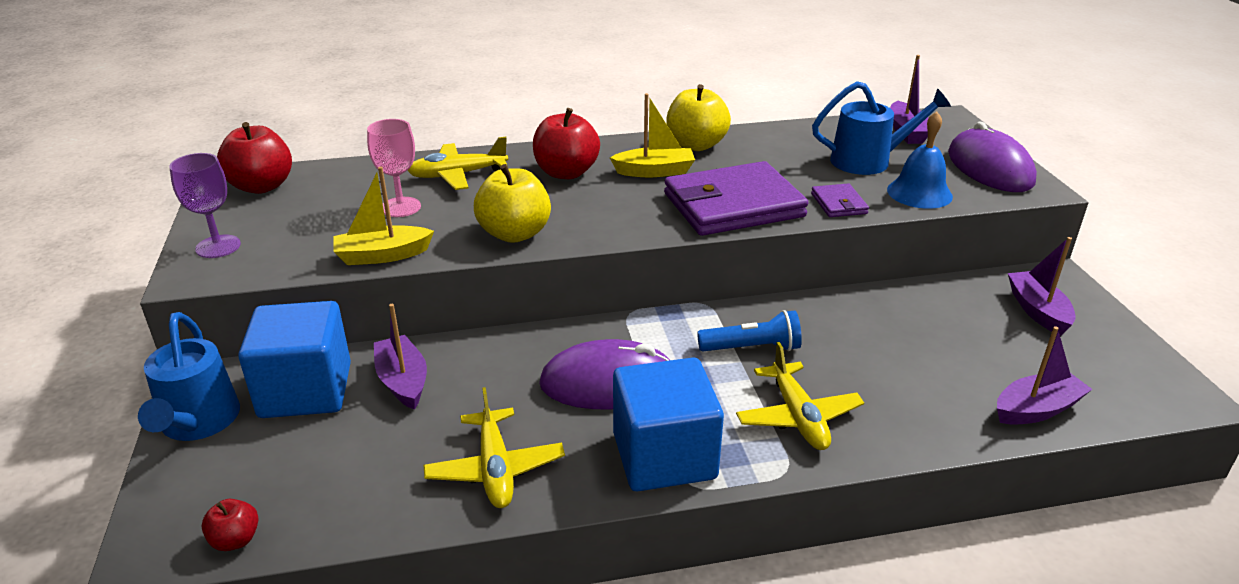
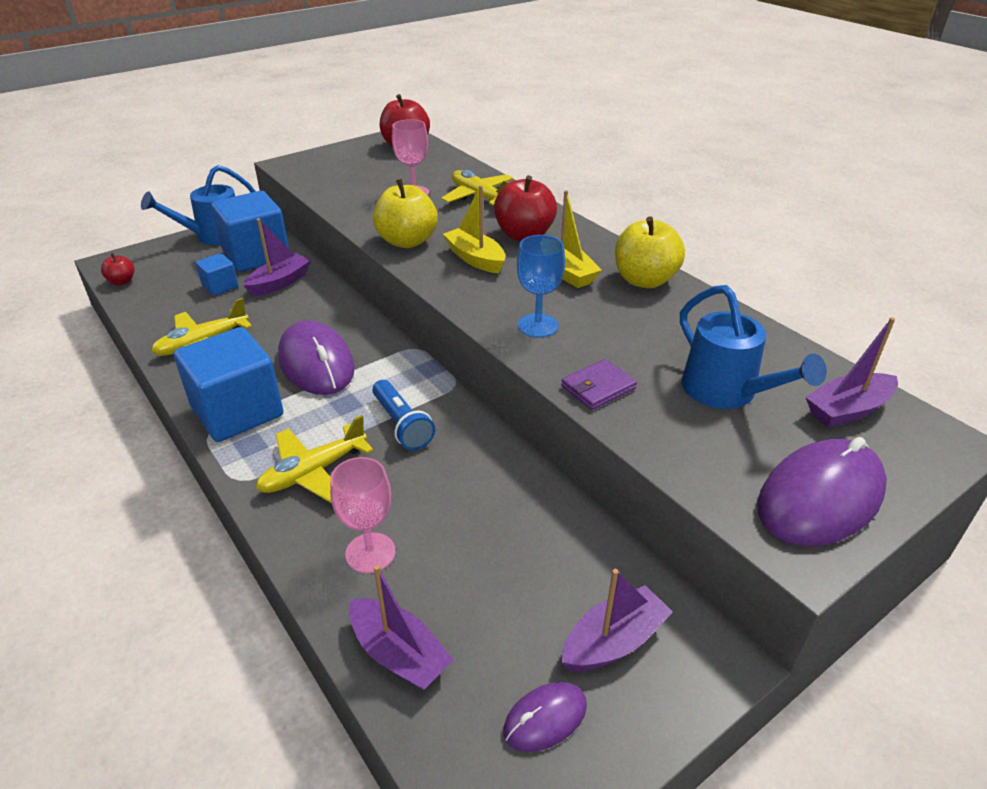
camera: 65 degrees right, 5 degrees up
purple goblet [169,153,241,258] -> none
yellow boat [334,167,434,265] -> yellow boat moved to [443,185,505,273]
purple wallet [664,161,809,236] -> blue goblet [517,235,565,338]
blue bell [887,111,953,209] -> none
none -> blue cube [196,253,239,296]
none -> pink goblet [330,457,396,573]
none -> purple mouse [503,682,587,752]

